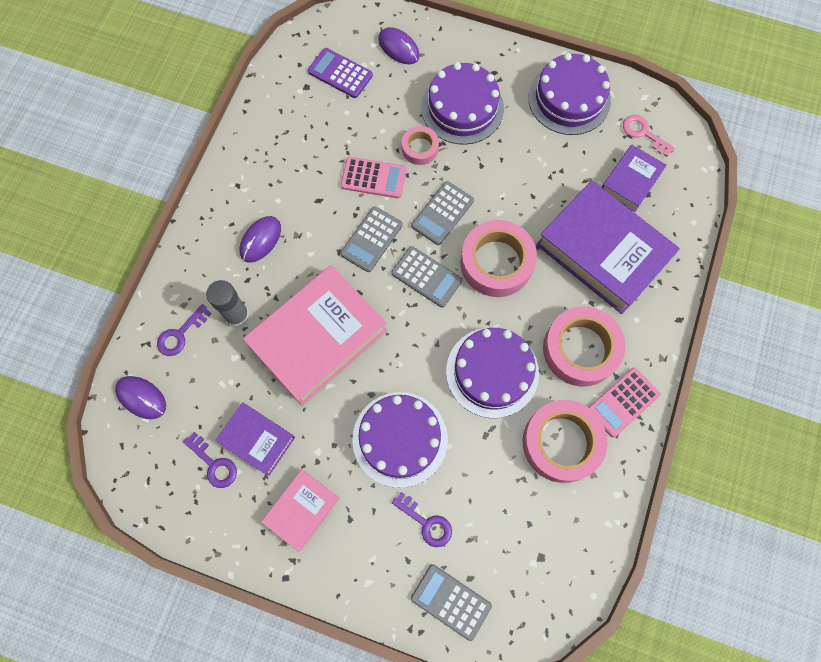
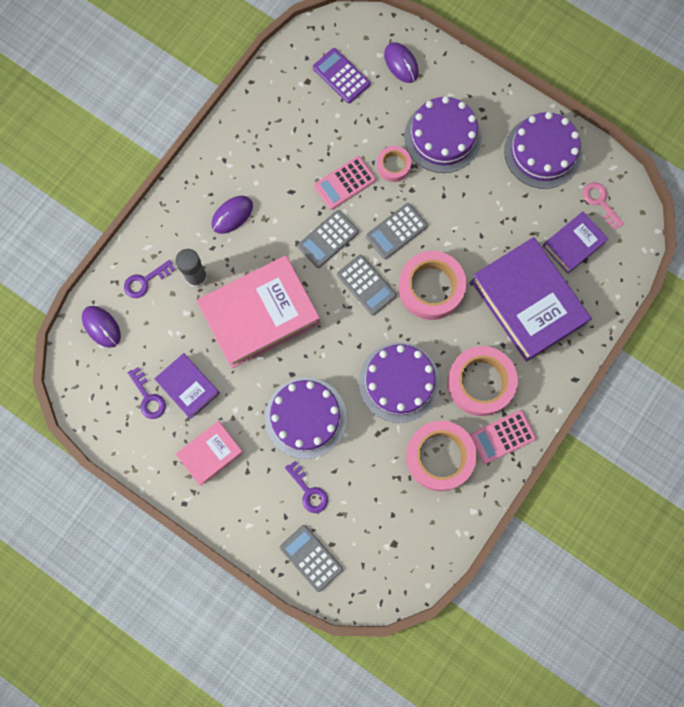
camera: 15 degrees right, 5 degrees up
pink calculator [341,157,406,198] -> pink calculator turned 120 degrees clockwise [314,156,376,210]

